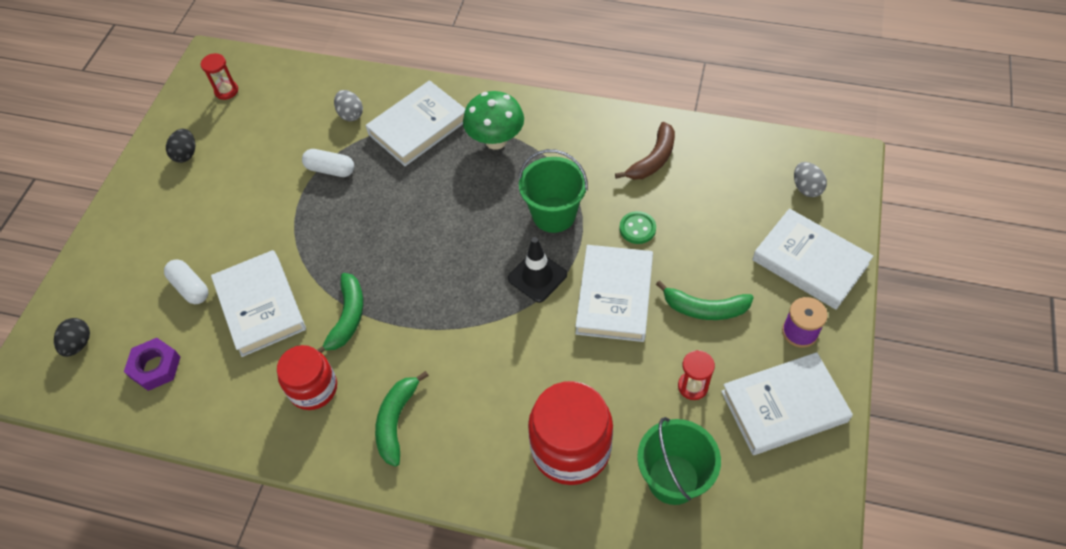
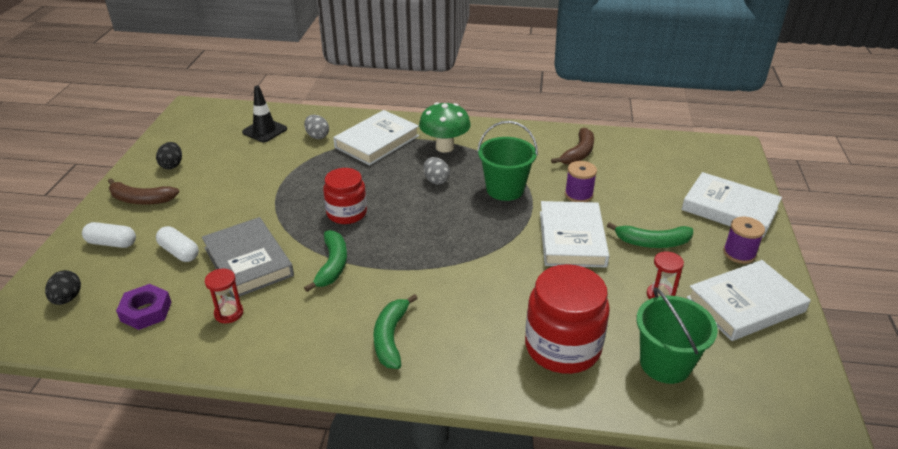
camera: 10 degrees left, 20 degrees down
red hourglass [201,53,238,100] -> red hourglass moved to [205,269,243,323]
white book [211,250,306,357] -> grey book [202,217,294,299]
red jar [277,345,337,410] -> red jar moved to [323,168,367,224]
white capsule [302,149,354,177] -> white capsule moved to [82,222,136,248]
black traffic cone [508,237,567,303] -> black traffic cone moved to [242,86,287,142]
green button [620,211,656,244] -> purple spool [565,161,597,202]
grey egg [794,162,827,197] -> grey egg moved to [424,157,450,185]
none -> brown banana [108,178,179,205]

